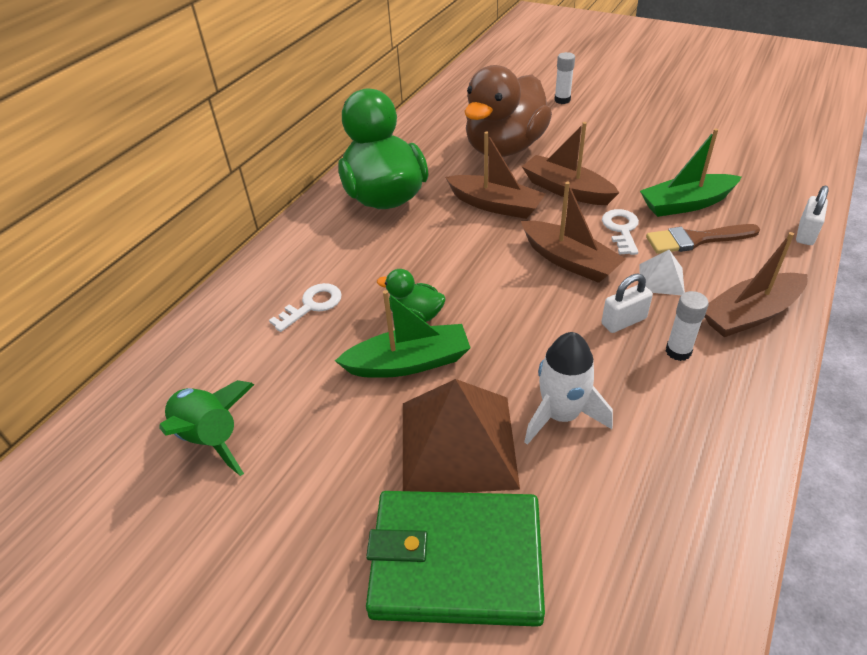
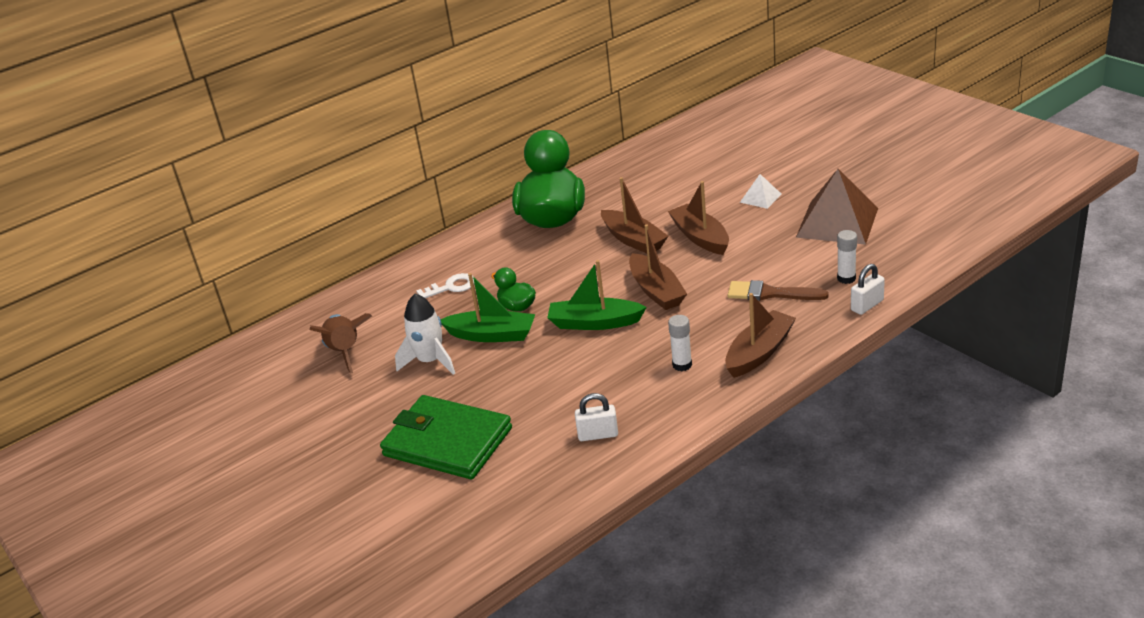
camera: 25 degrees right, 10 degrees down
green rocket [159,380,254,476] -> brown rocket [310,313,372,374]
brown pyramid [403,379,520,493] -> brown pyramid moved to [796,169,878,245]
brown duck [464,65,552,157] -> none
white rocket [524,332,613,445] -> white rocket moved to [395,294,455,375]
white glue stick [554,52,575,104] -> white glue stick moved to [837,230,857,284]
white key [602,209,639,255] -> none
white padlock [602,274,653,333] -> white padlock moved to [575,393,618,441]
white pyramid [639,250,685,295] -> white pyramid moved to [740,174,781,209]
green boat [640,129,741,217] -> green boat moved to [547,260,647,330]
brown boat [705,232,808,337] -> brown boat turned 135 degrees clockwise [725,293,796,378]

